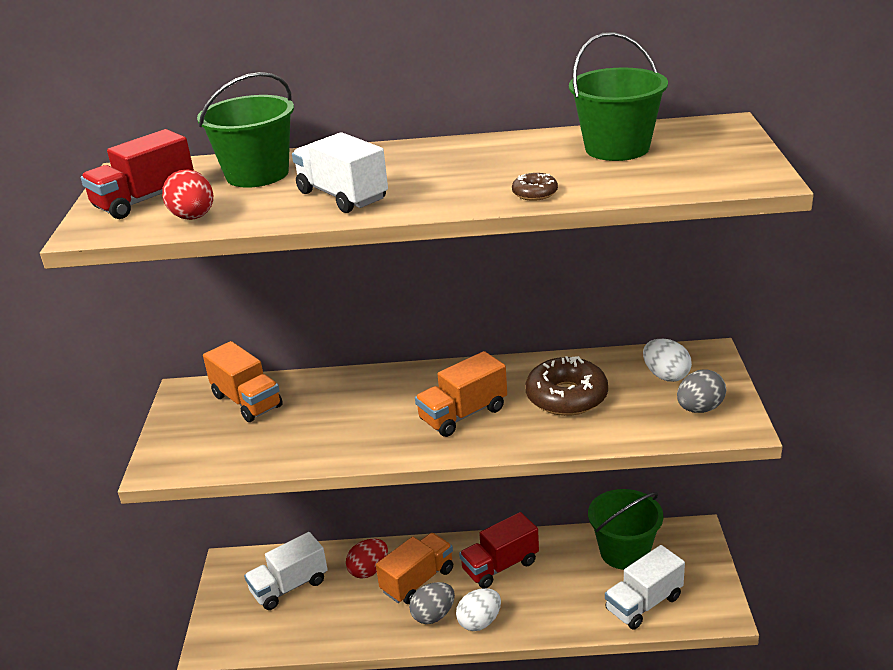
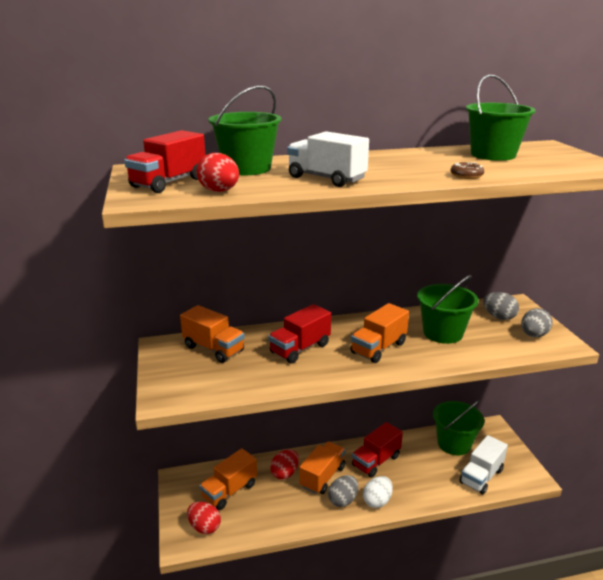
camera: 15 degrees left, 5 degrees down
white truck [244,532,328,610] -> orange truck [199,448,257,510]
brown donut [525,356,608,416] -> green bucket [417,275,479,344]
white egg [643,339,692,382] -> grey egg [483,292,519,320]
none -> red egg [187,502,221,534]
none -> red truck [268,304,331,364]

